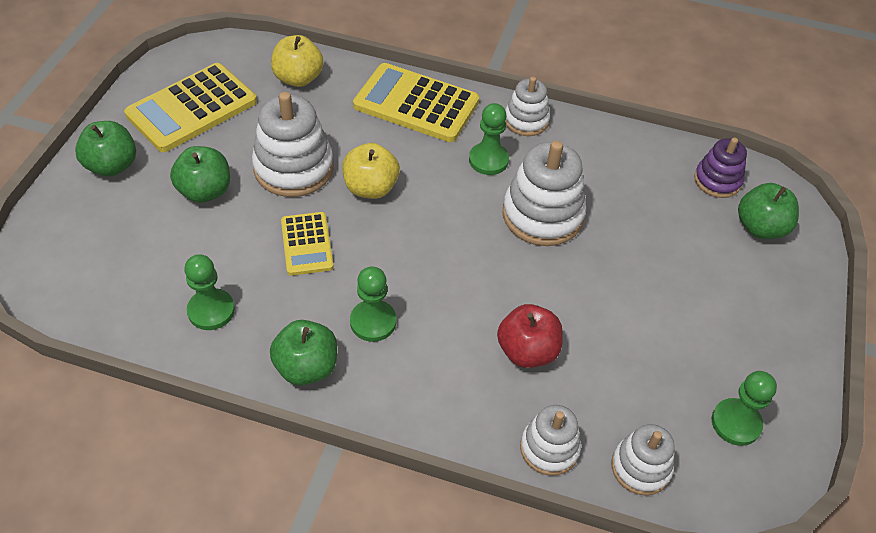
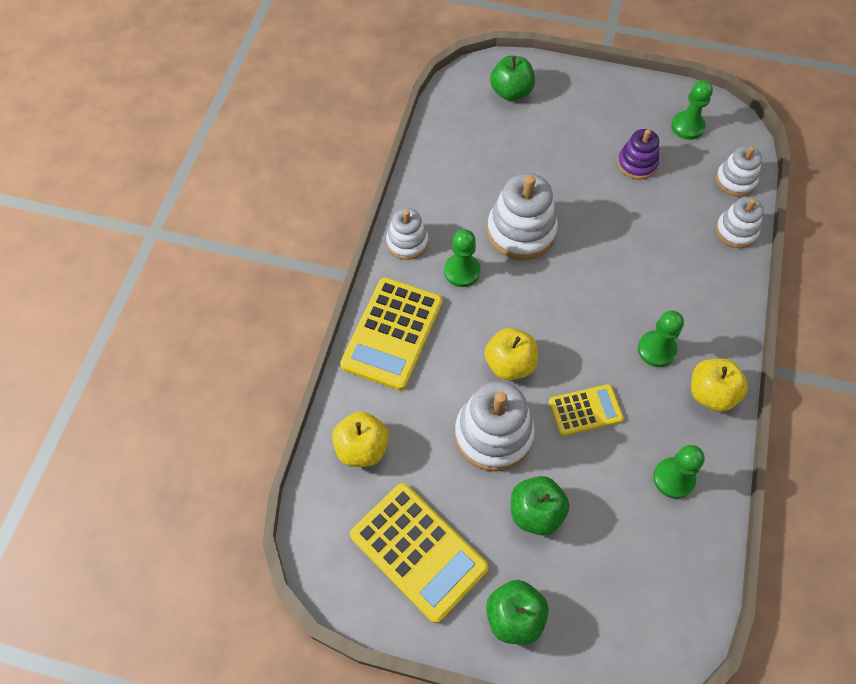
camera: 90 degrees left, 10 degrees up
green apple [270,320,337,386] -> yellow apple [691,358,748,412]
red apple [497,304,563,368] -> none
purple stacking toy [694,138,747,198] -> purple stacking toy moved to [617,129,659,179]

